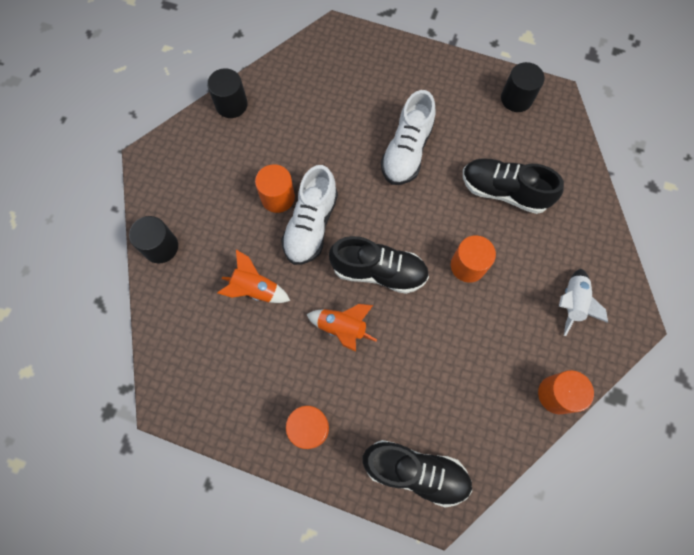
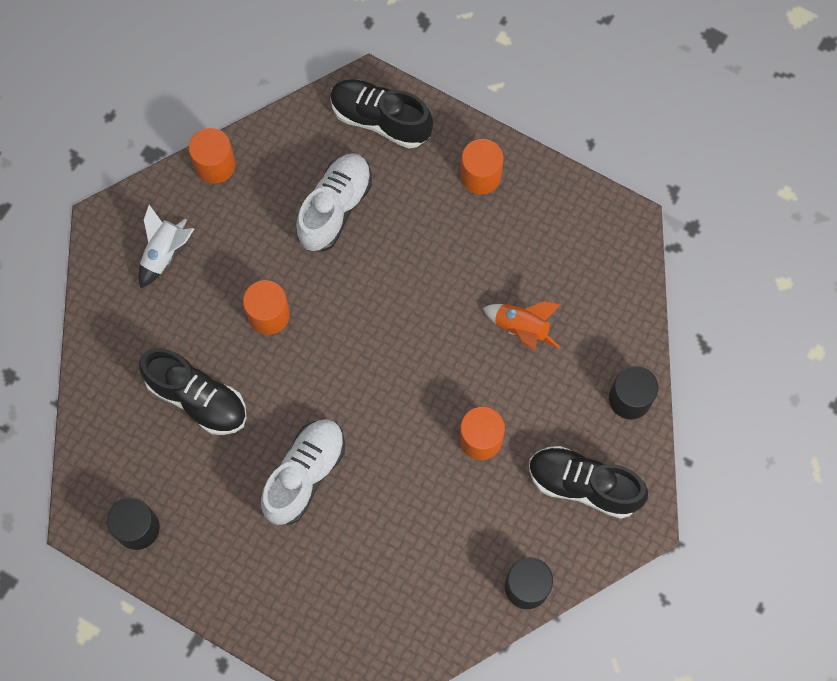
camera: 170 degrees left, 0 degrees up
white shoe [281,165,338,265] -> white shoe moved to [296,153,372,251]
orange rocket [306,304,377,352] -> none
black shoe [329,236,429,294] -> black shoe moved to [529,446,648,519]

